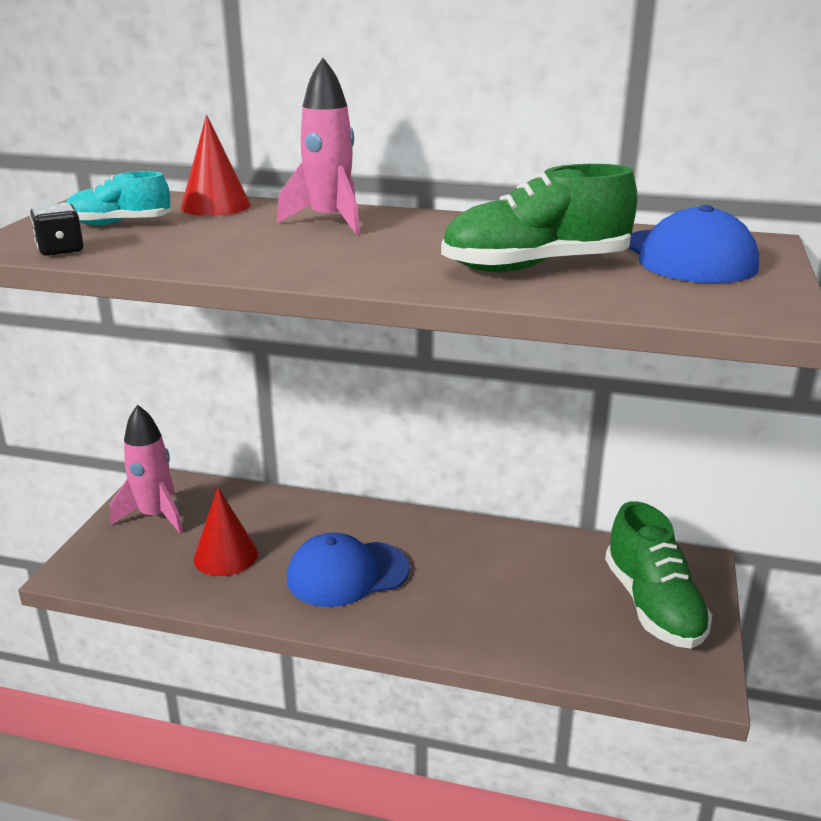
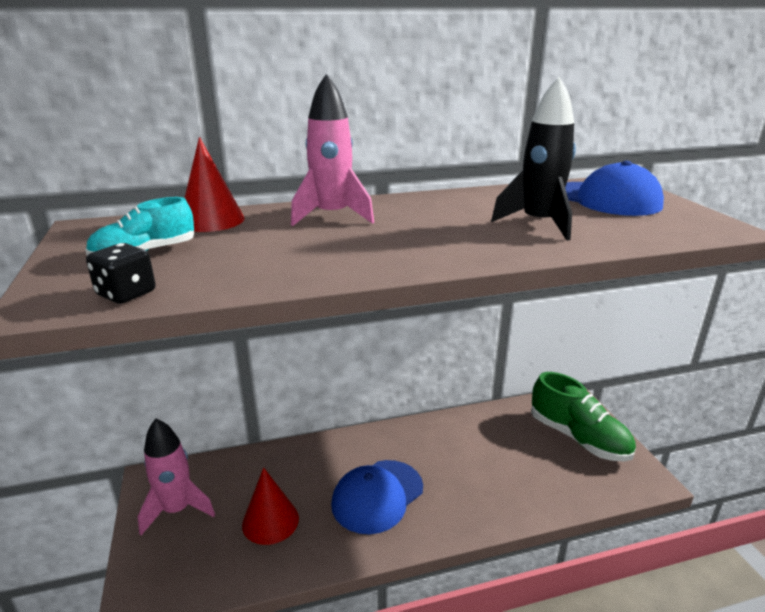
camera: 30 degrees left, 0 degrees up
green shoe [441,164,638,272] -> black rocket [491,77,576,240]

